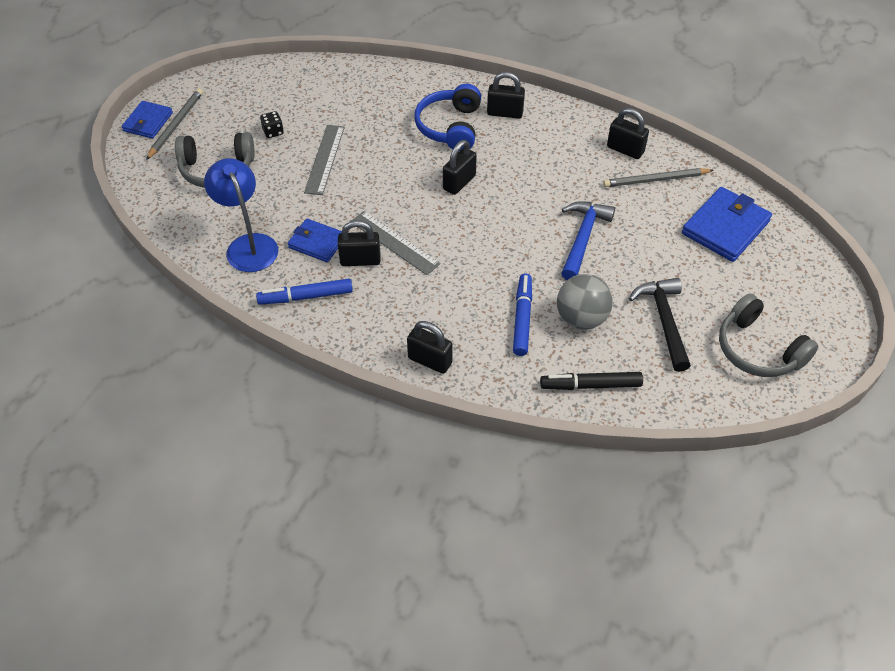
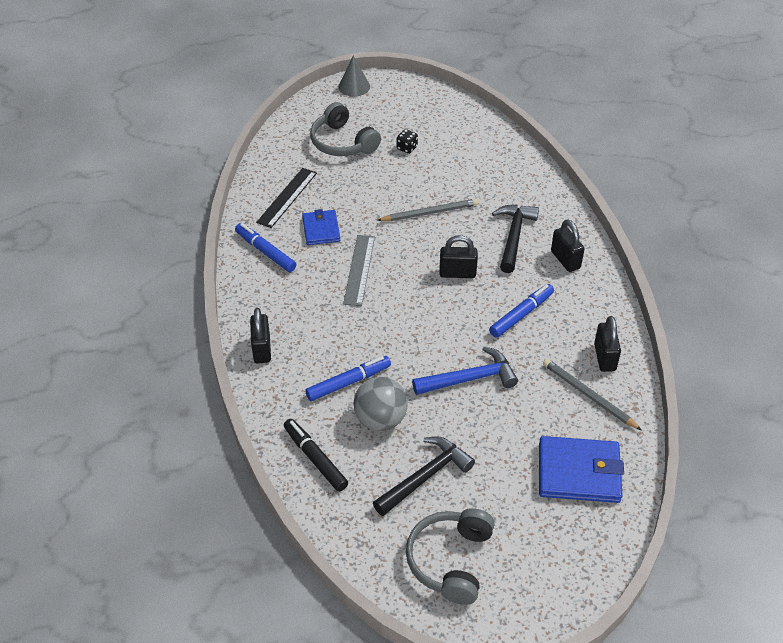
camera: 55 degrees right, 5 degrees down
blue wallet [122,101,173,139] -> grey cone [338,56,370,97]
grey pencil [146,88,203,160] -> grey pencil moved to [377,199,478,221]
blue lamp [204,158,278,272] -> black ruler [256,168,317,228]
grey ruler [304,125,345,195] -> none
black padlock [338,220,381,266] -> none
blue headphones [415,84,481,151] -> black hammer [492,205,539,273]
none -> blue marker [489,284,554,338]

